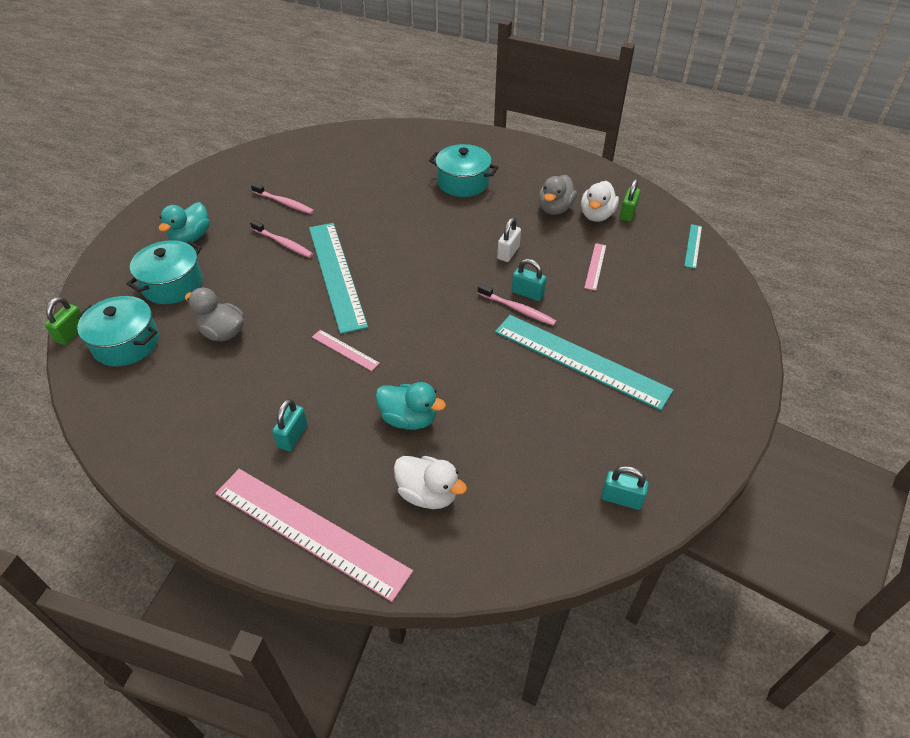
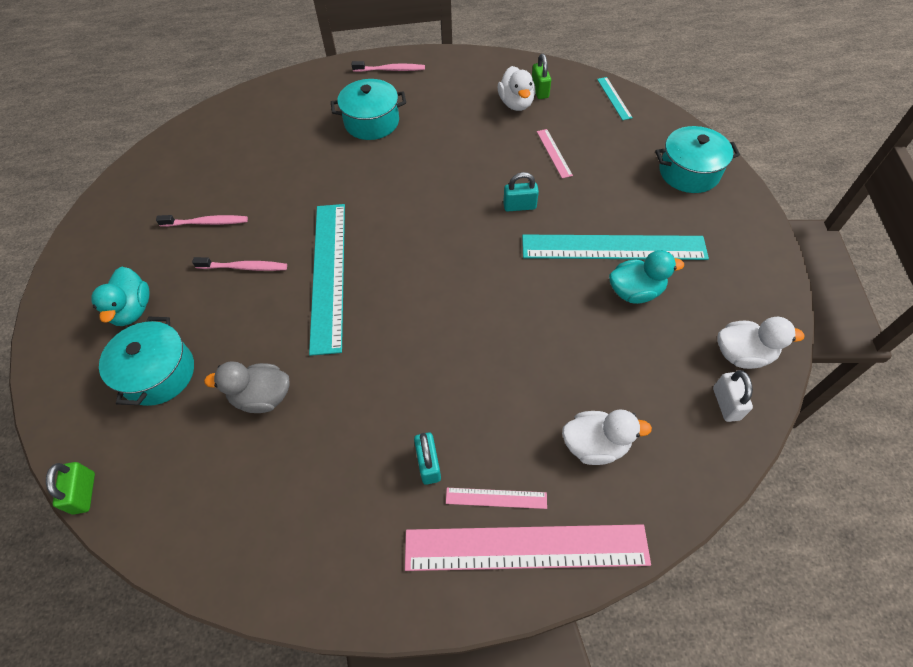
camera: 30 degrees left, 10 degrees up
turquoise pot [77,296,159,366] -> turquoise pot moved to [655,126,740,193]
turquoise ruler [309,223,368,334] -> turquoise ruler turned 45 degrees clockwise [309,204,345,356]
pink ruler [312,330,380,371] -> pink ruler moved to [446,488,547,509]
turquoise duck [375,382,446,430] -> turquoise duck moved to [609,250,684,304]
pink toothbrush [478,284,557,326] -> pink toothbrush moved to [351,61,425,72]
white padlock [497,217,521,262] -> white padlock moved to [713,370,753,422]
grey duck [539,175,577,215] -> none
turquoise padlock [601,466,649,510] -> white duck [717,317,805,369]

